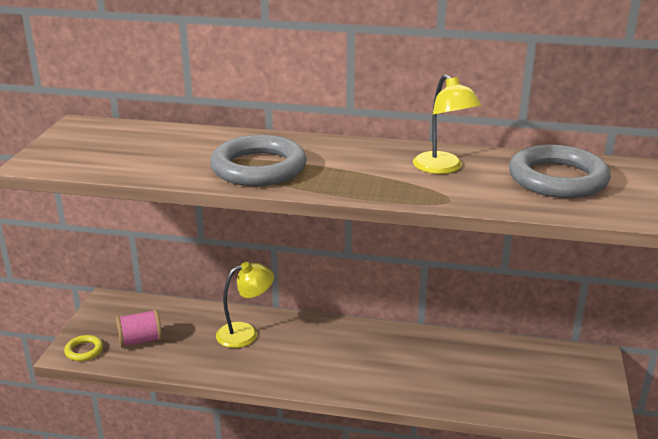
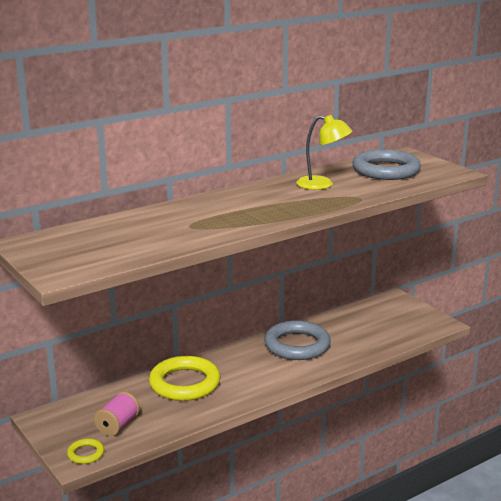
camera: 45 degrees left, 5 degrees down
grey ring [210,135,307,186] -> grey ring moved to [264,320,331,360]
yellow lamp [216,262,274,348] -> yellow ring [149,356,221,401]

